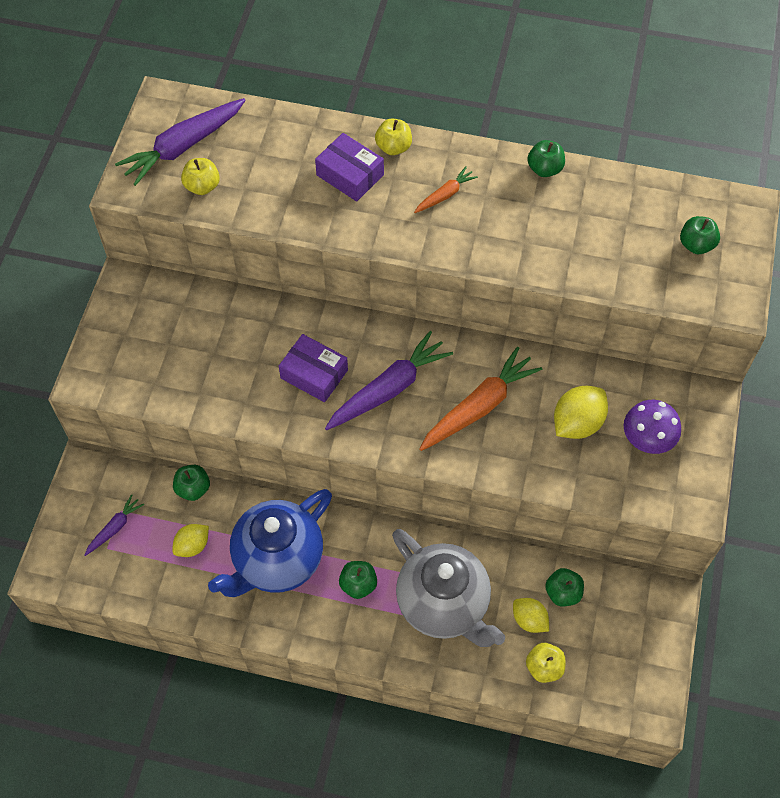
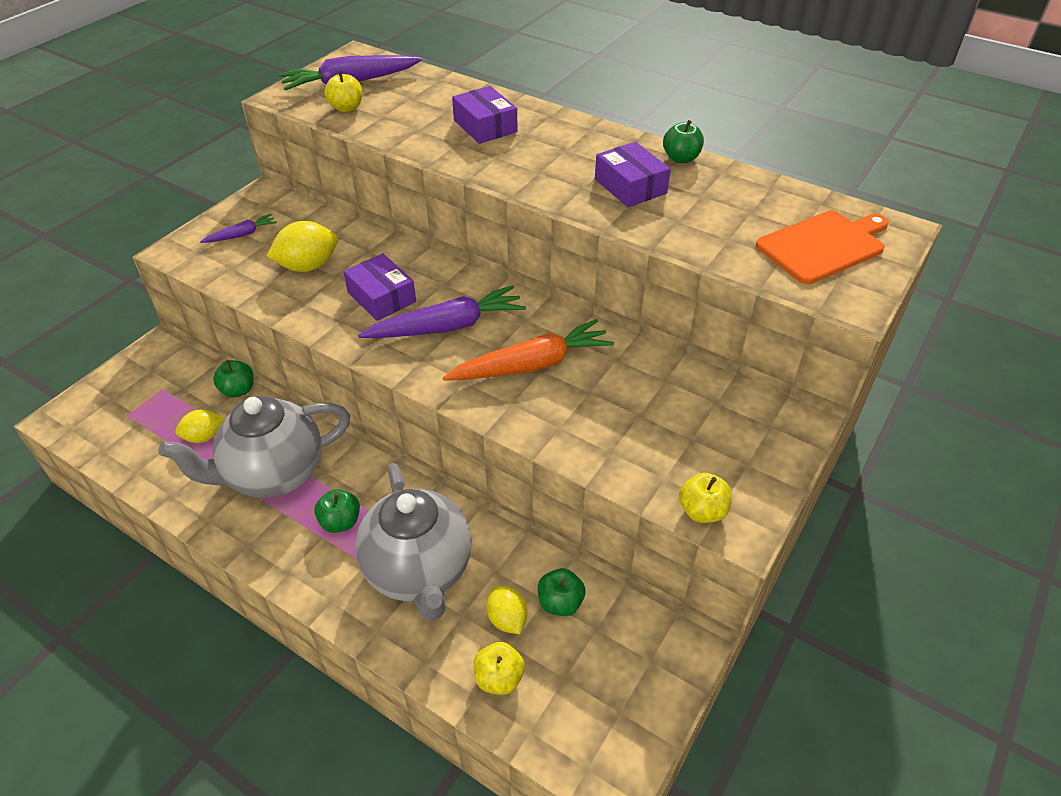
camera: 20 degrees right, 15 degrees down
purple carrot [85,494,144,556] -> purple carrot moved to [200,214,277,243]
blue teapot [208,489,332,597] -> grey teapot [159,396,350,498]
yellow apple [375,119,412,155] -> yellow apple moved to [679,473,732,523]
orange carrot [414,166,478,213] -> none
yellow lemon [554,386,608,439] -> yellow lemon moved to [267,221,338,272]
purple mushroom [624,400,681,454] -> none
green apple [680,216,720,254] -> orange cutting board [756,210,889,284]
none -> purple box [595,142,671,207]

